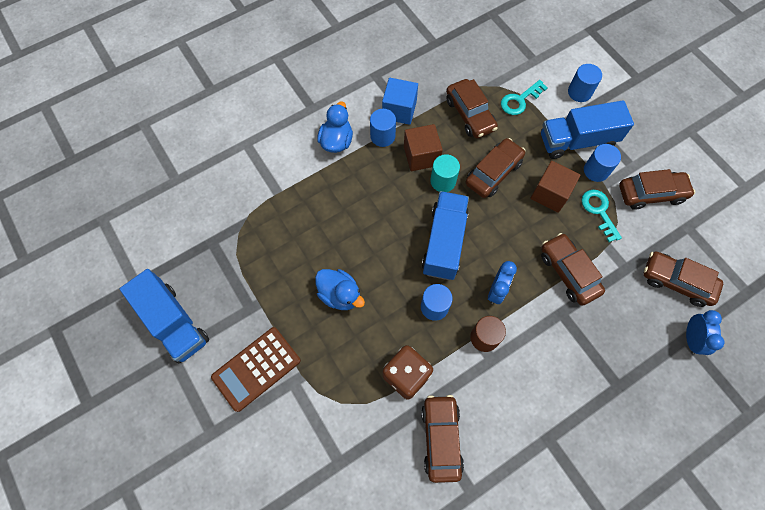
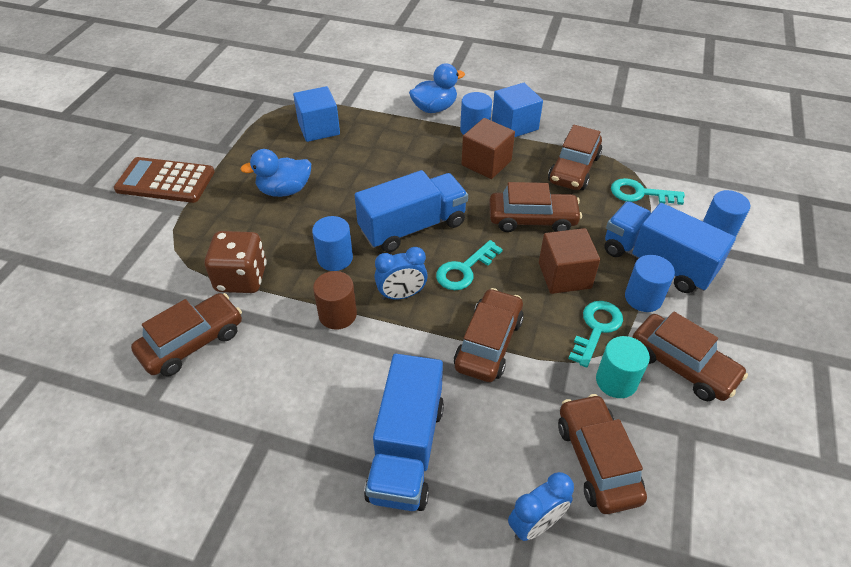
camera: 50 degrees right, 20 degrees down
blue truck [120,269,209,363] -> blue truck moved to [364,354,444,511]
blue duck [315,269,365,310] -> blue duck turned 75 degrees clockwise [240,149,311,197]
turquoise cylinder [430,154,460,192] -> turquoise cylinder moved to [596,336,650,398]
none -> blue cube [293,86,340,142]
none -> turquoise key [436,240,503,290]

